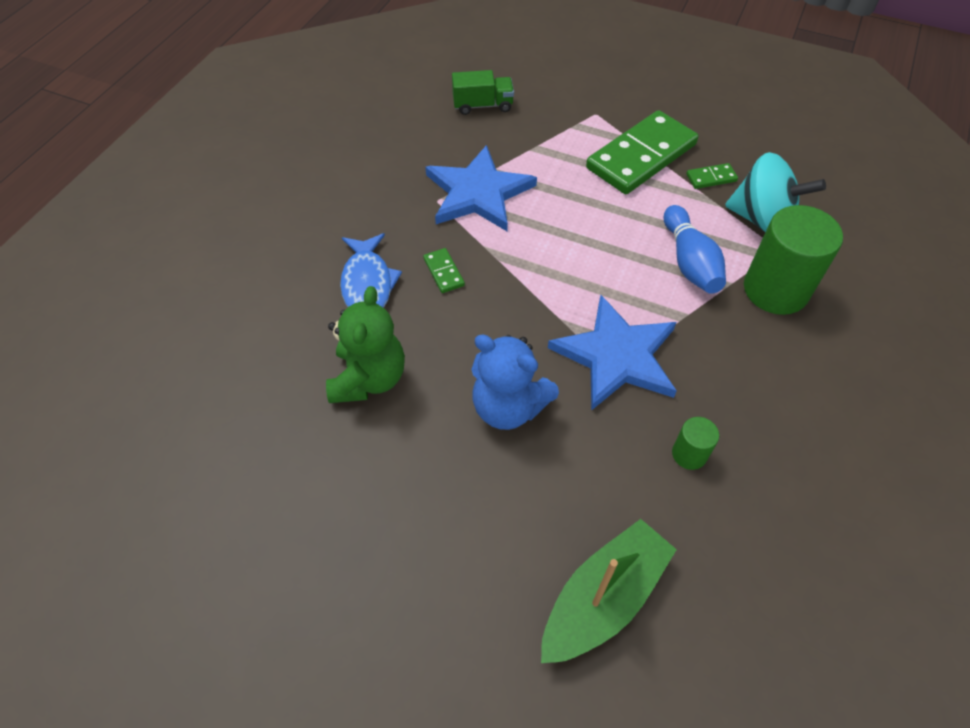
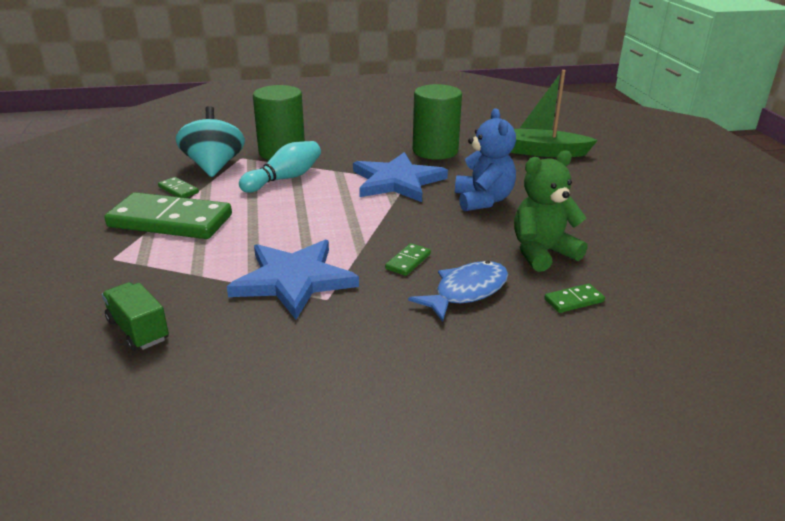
camera: 125 degrees left, 25 degrees down
blue bowling pin [663,205,726,294] -> turquoise bowling pin [239,141,321,193]
green cylinder [672,417,719,470] -> green cylinder [413,84,462,160], size x2.13
none -> green domino [544,284,605,313]

